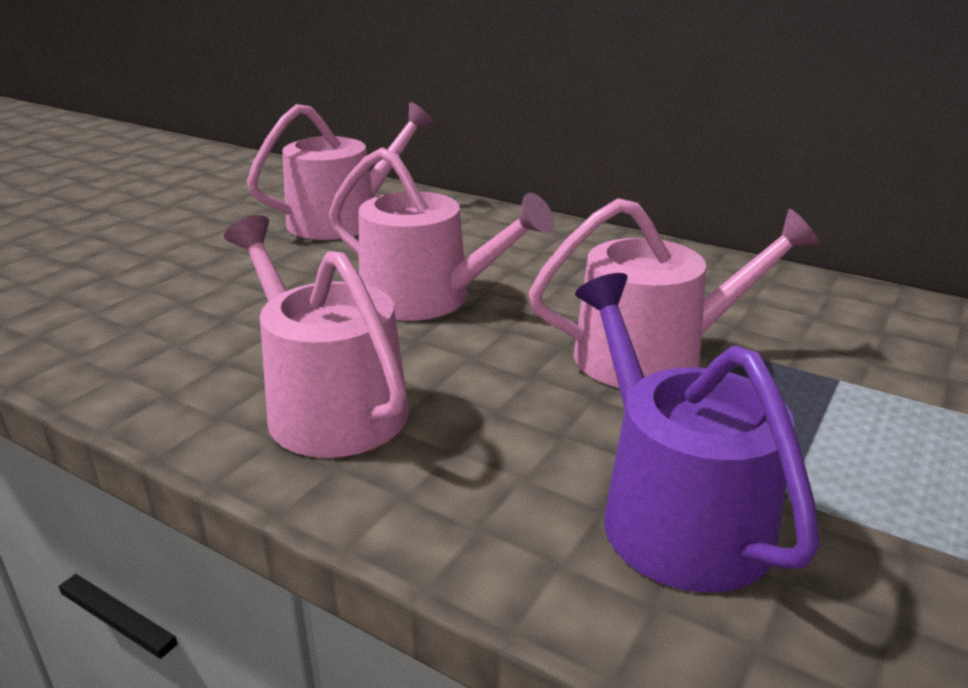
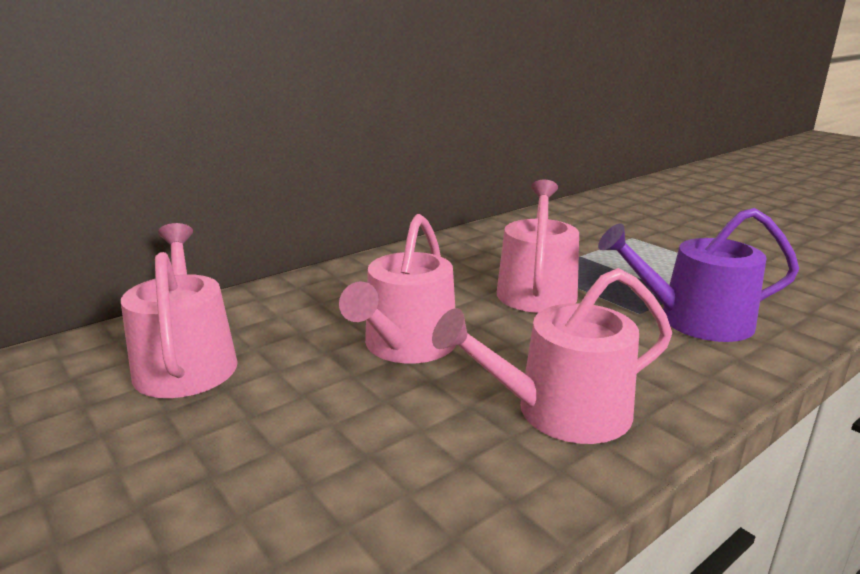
camera: 70 degrees left, 5 degrees down
pink watering can [329,147,554,321] -> pink watering can turned 150 degrees clockwise [339,214,456,363]

